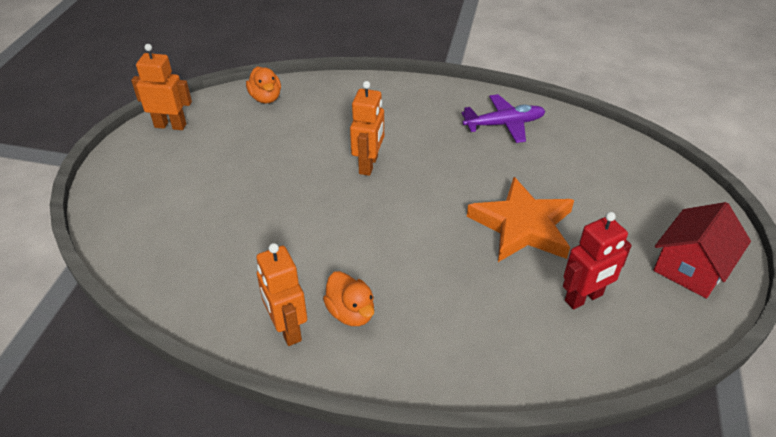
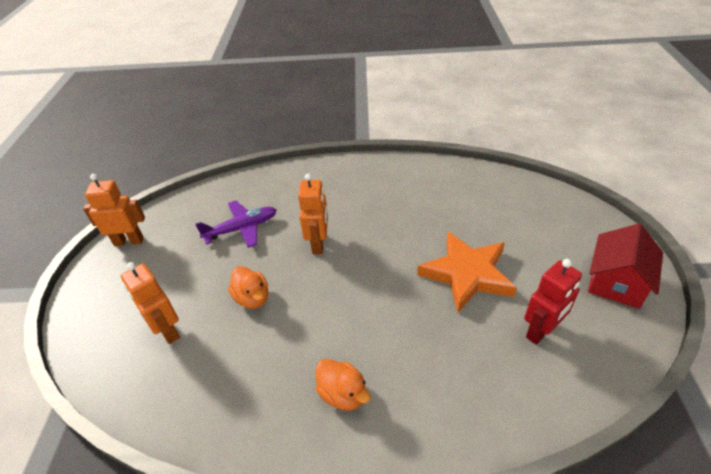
camera: 10 degrees left, 0 degrees up
orange duck [246,67,281,104] -> orange duck moved to [228,266,268,309]
orange robot [256,243,307,346] -> orange robot moved to [121,262,180,344]
purple plane [461,94,545,143] -> purple plane moved to [195,200,277,248]

